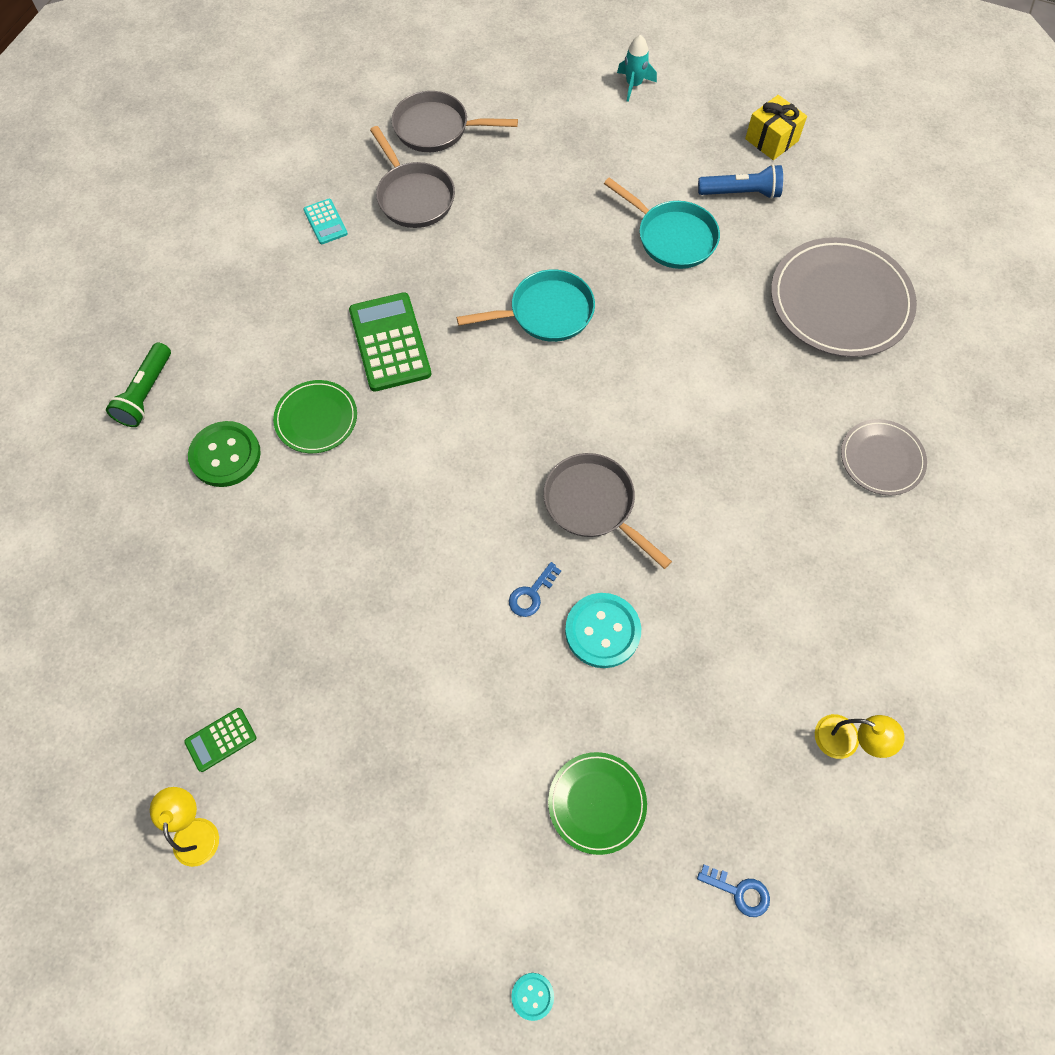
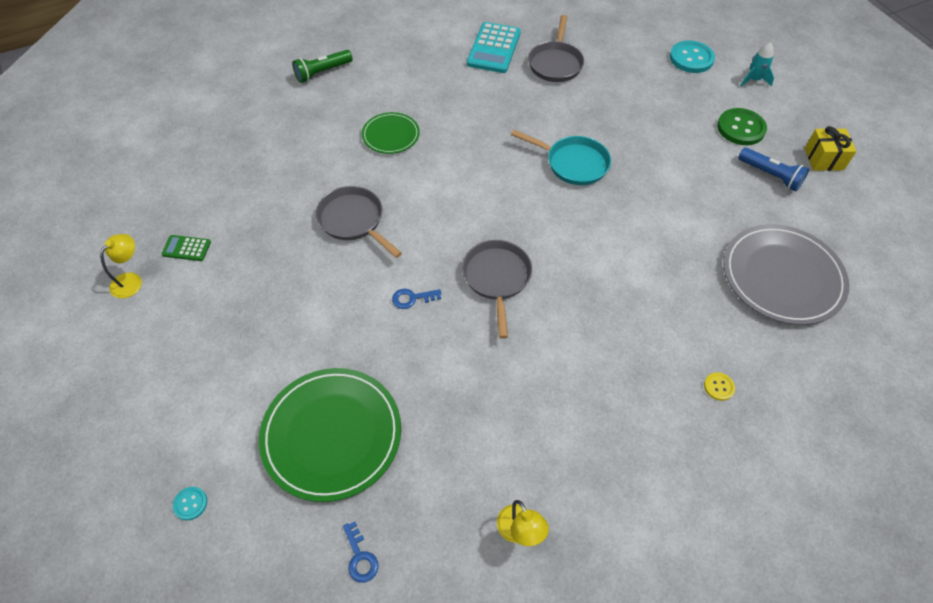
camera: 40 degrees right, 10 degrees down
green button [188,421,261,487] -> green button moved to [717,108,767,145]
turquoise calculator [304,199,348,244] -> turquoise calculator [467,22,521,73], size x1.96
green calculator [349,292,431,392] -> none
grey pan [392,91,518,152] -> grey pan moved to [316,186,402,258]
green plate [548,752,647,855] -> green plate [259,368,401,502], size x1.82
turquoise button [565,593,641,668] -> turquoise button moved to [670,40,715,73]
turquoise pan [604,177,720,269] -> none
grey plate [841,419,927,495] -> yellow button [704,372,735,401]

